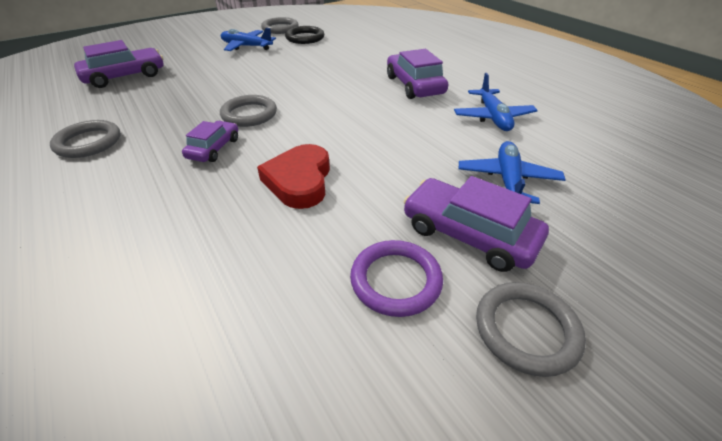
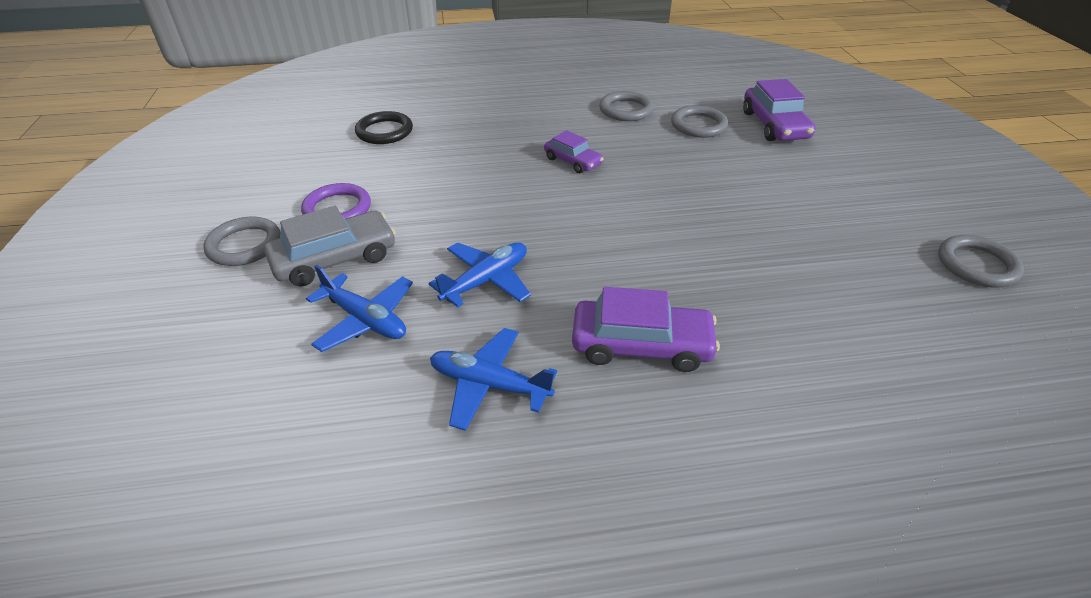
camera: 115 degrees right, 0 degrees up
grey ring [220,95,277,127] -> grey ring moved to [671,105,728,138]
blue plane [221,28,276,51] -> blue plane moved to [429,242,531,307]
red heart [257,144,330,209] -> none
black ring [285,26,324,44] -> black ring moved to [355,111,413,144]
purple car [403,176,549,272] -> grey car [264,206,396,287]

